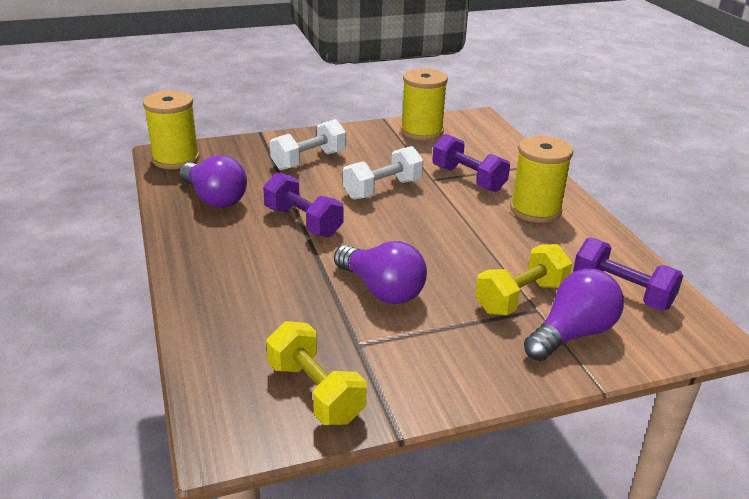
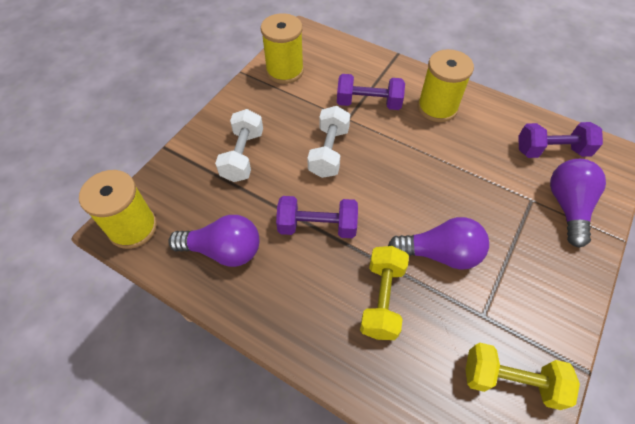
camera: 40 degrees left, 25 degrees up
yellow dumbbell [475,244,572,315] -> yellow dumbbell moved to [360,246,409,340]

